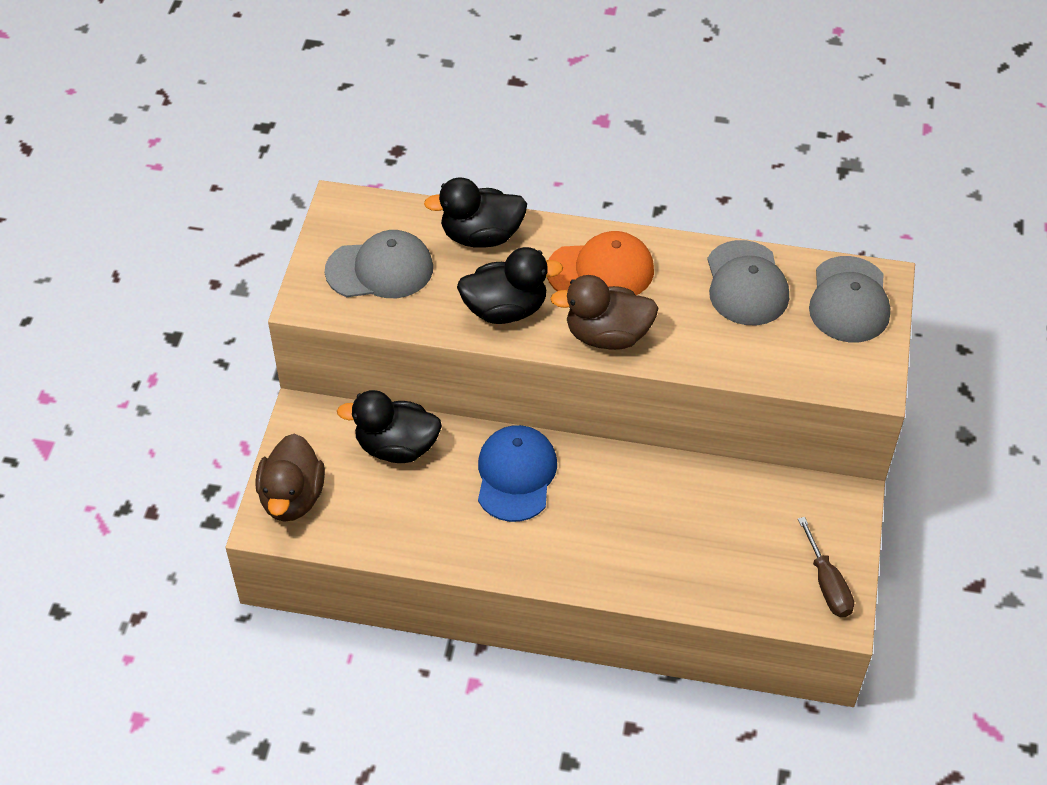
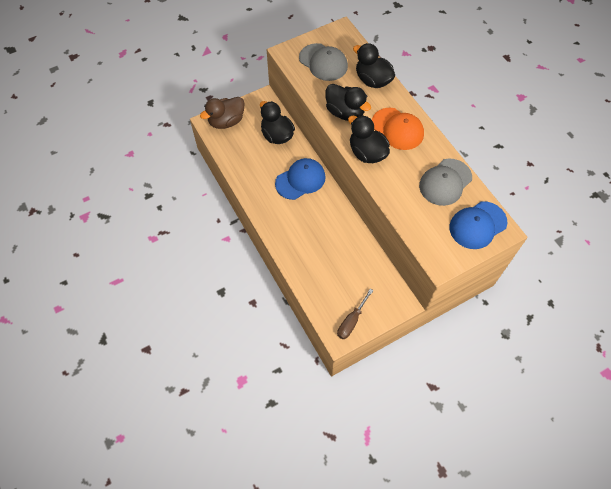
camera: 50 degrees right, 10 degrees up
brown duck [550,275,659,350] -> black duck [348,115,390,163]
grey cap [809,256,890,343] -> blue cap [449,201,507,249]

